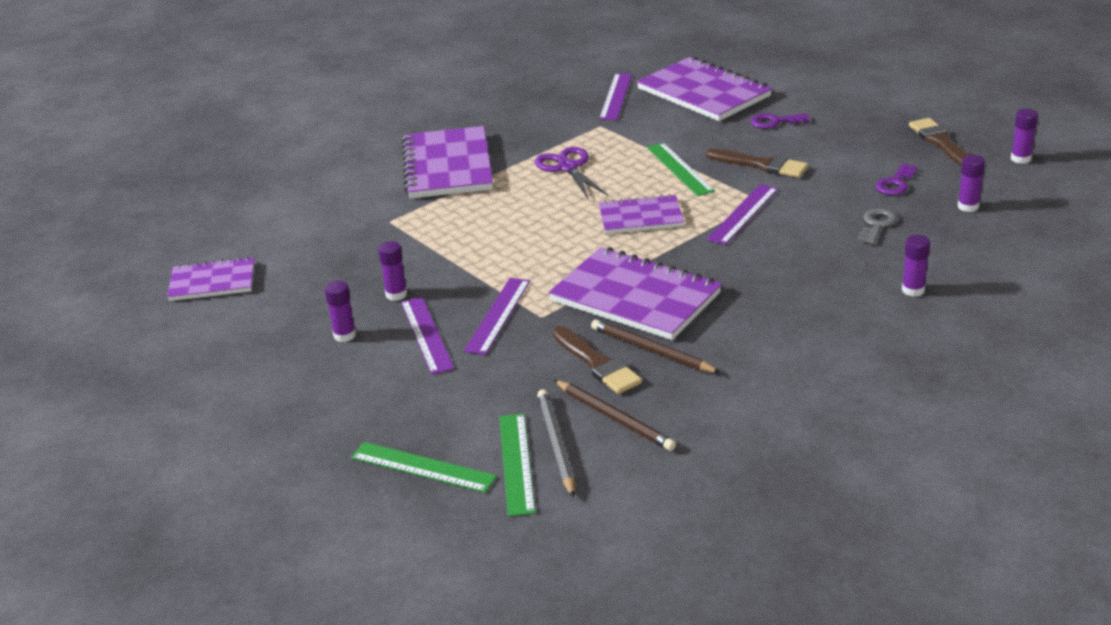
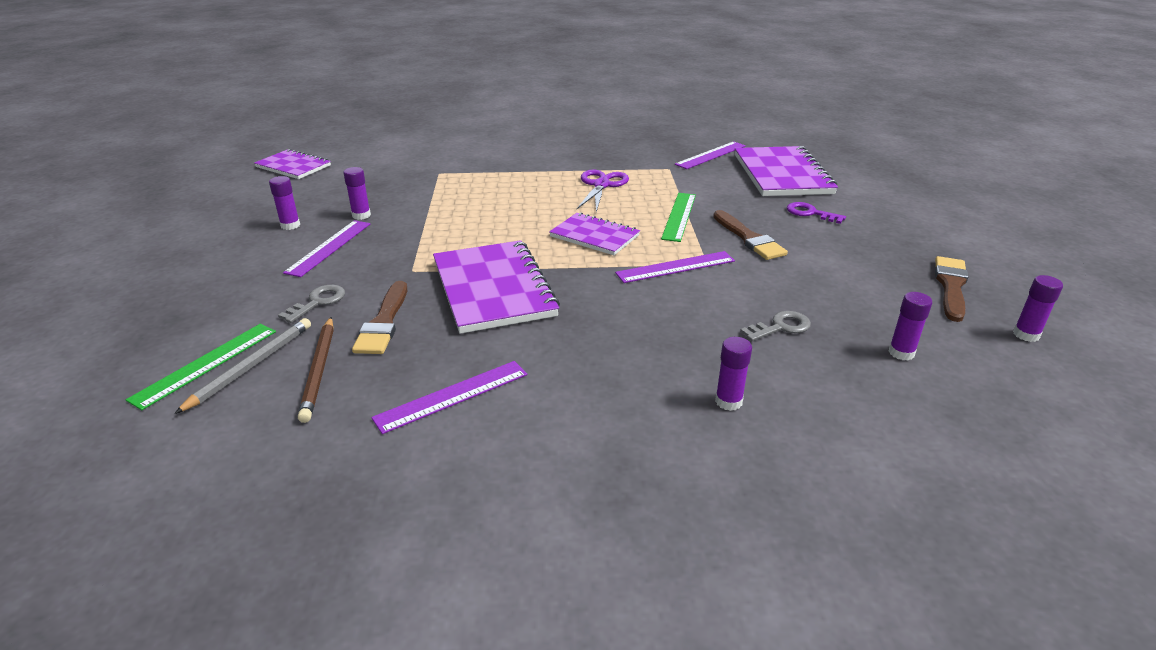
camera: 35 degrees right, 0 degrees up
green ruler [351,442,497,493] -> none
purple notebook [402,126,493,199] -> none
purple ruler [464,278,530,355] -> purple ruler moved to [371,361,527,434]
brown pencil [591,319,721,373] -> none
purple key [875,163,917,195] -> none
none -> grey key [278,285,345,323]

